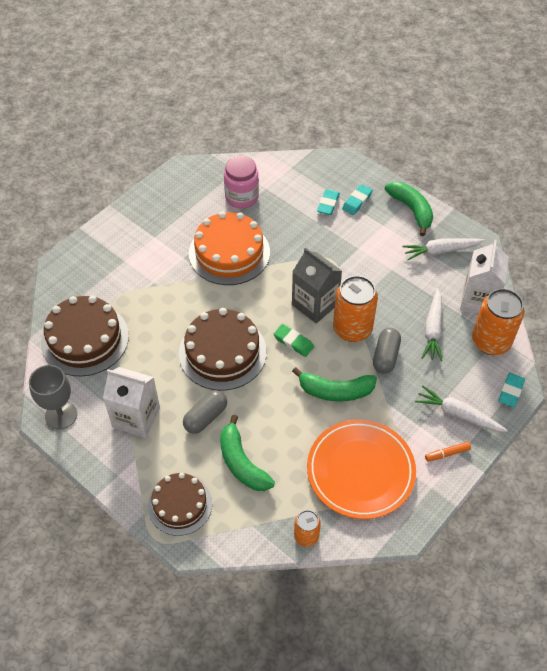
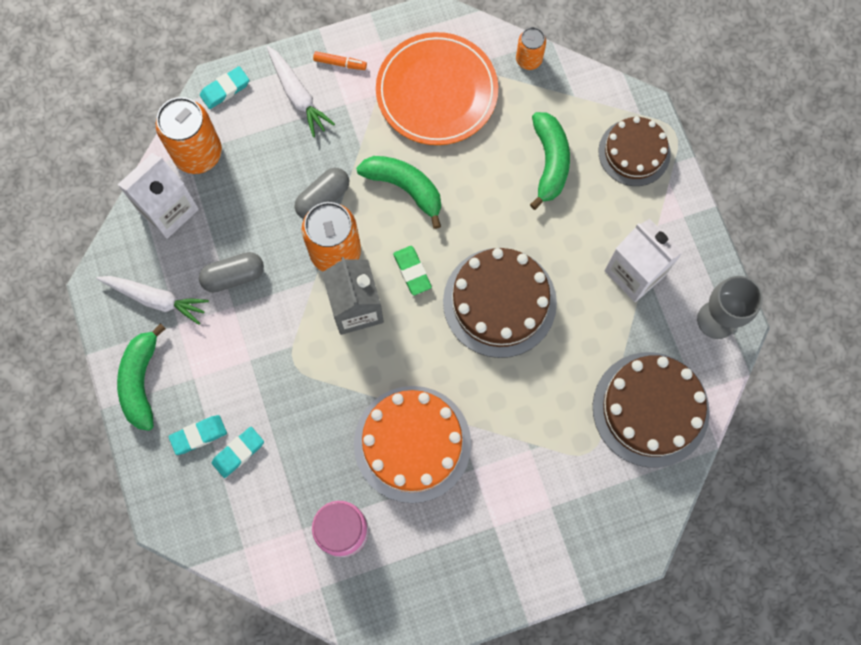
camera: 150 degrees left, 20 degrees up
grey capsule [183,390,227,434] -> grey capsule moved to [199,252,264,293]
white carrot [422,288,443,361] -> none

